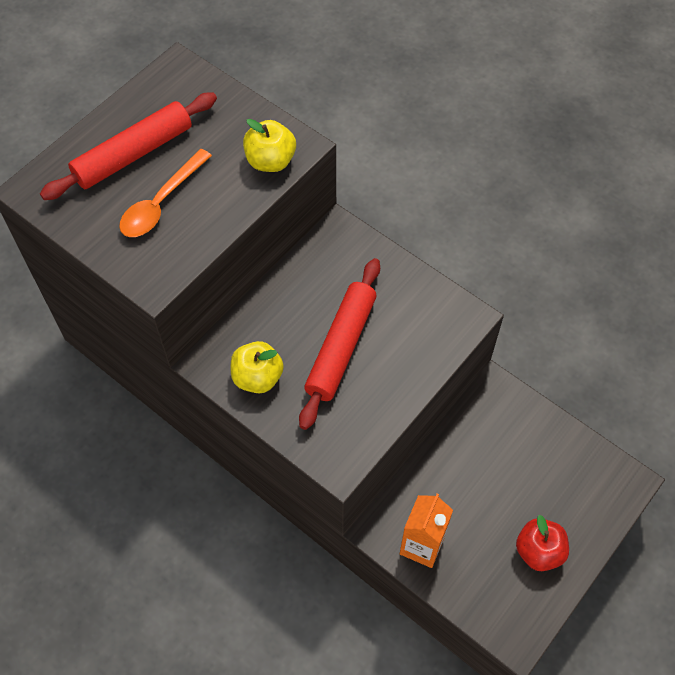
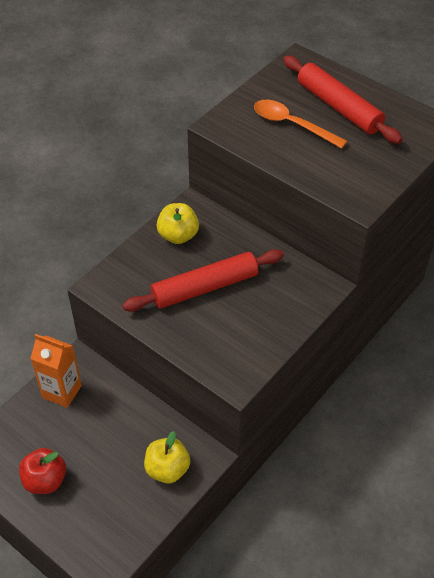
camera: 90 degrees right, 10 degrees down
yellow apple [243,119,296,172] -> yellow apple moved to [144,431,190,484]
red rolling pin [299,258,380,430] -> red rolling pin turned 45 degrees counterclockwise [122,249,284,312]

